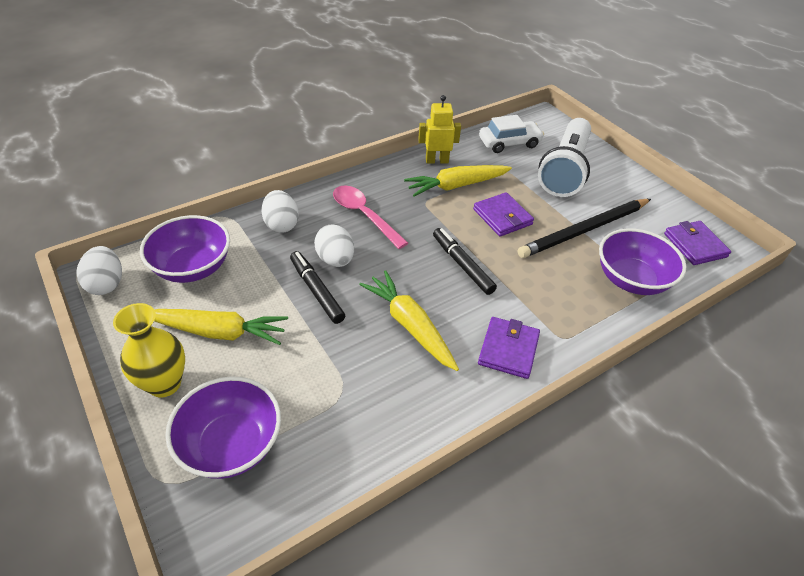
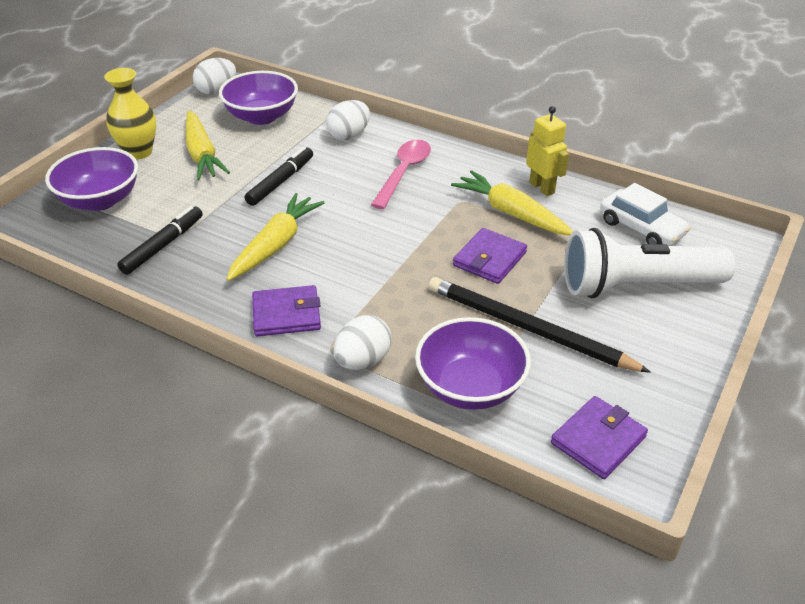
camera: 65 degrees right, 5 degrees down
white egg [314,224,354,267] -> white egg moved to [334,315,392,370]
black marker [433,228,497,295] -> black marker moved to [117,206,203,275]

